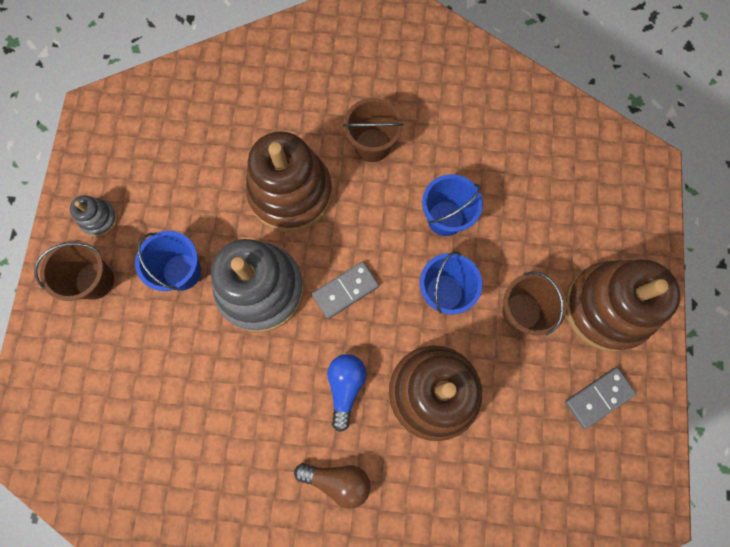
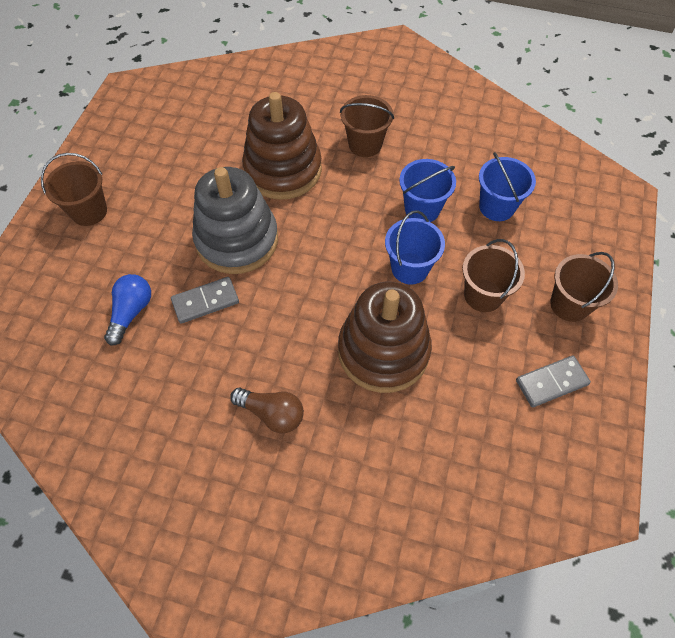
camera: 10 degrees right, 15 degrees down
grey stacking toy [70,195,118,237] -> none
blue bucket [135,231,201,291] -> blue bucket moved to [479,152,536,221]
grey domino [312,262,379,319] -> grey domino moved to [171,277,239,324]
blue light bulb [327,354,366,432] -> blue light bulb moved to [104,274,151,345]
brown stacking toy [565,259,680,352] -> brown bucket [550,252,618,322]

